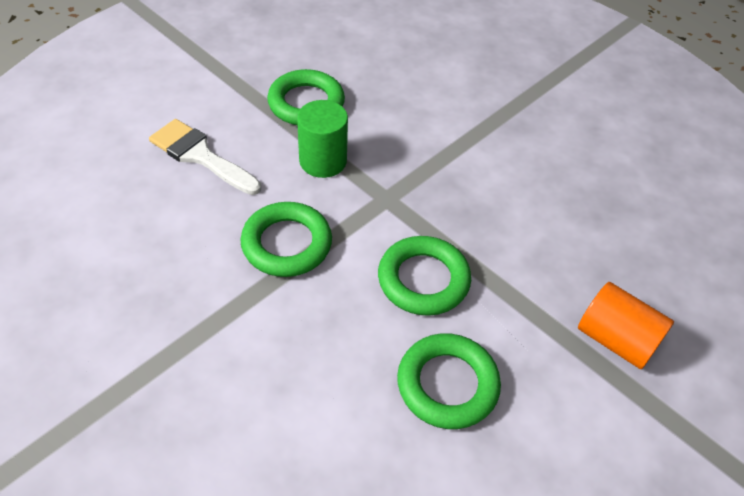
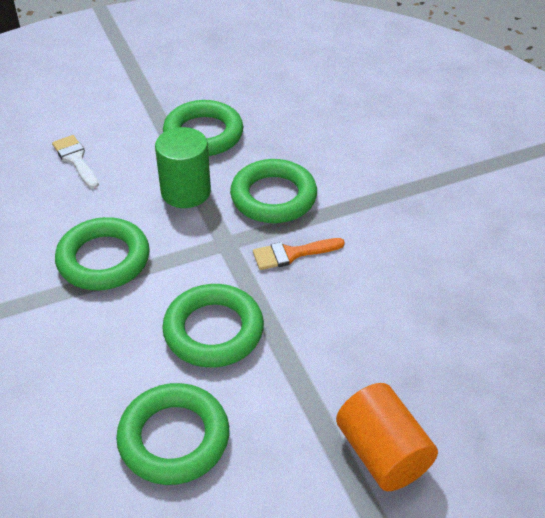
camera: 25 degrees right, 5 degrees down
white brush [149,119,261,195] -> white brush [52,135,99,189], size x0.63
none -> green ring [230,159,317,223]
none -> orange brush [253,238,345,270]

